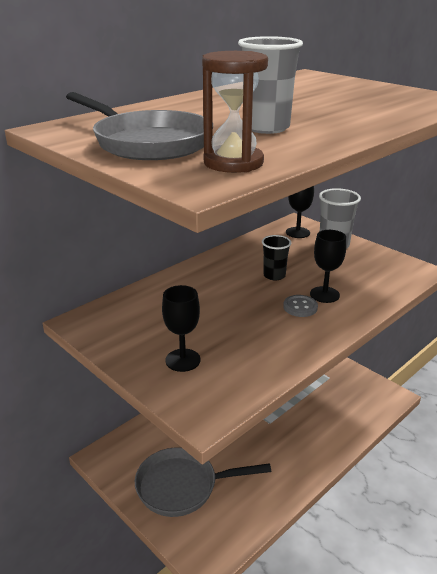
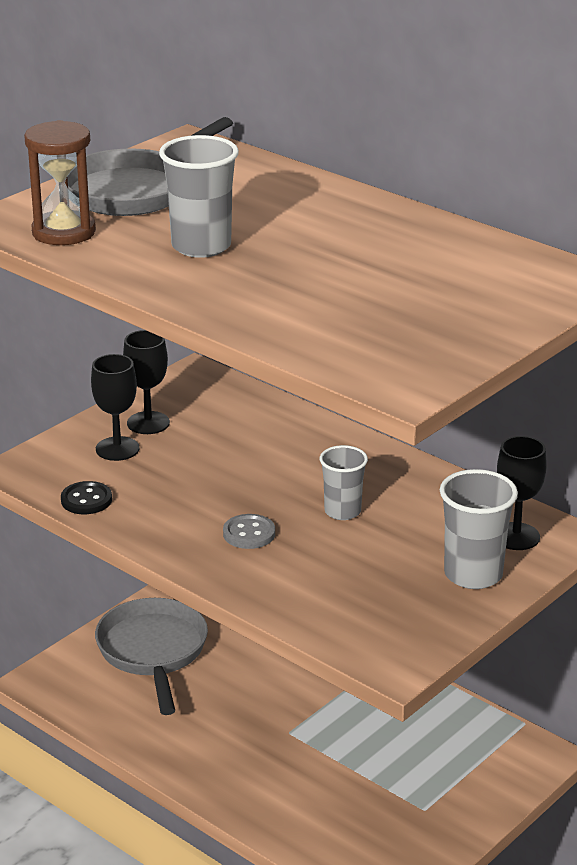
camera: 85 degrees right, 0 degrees up
black cup [262,235,291,281] -> grey cup [320,445,368,520]
black goblet [310,230,346,303] -> black goblet moved to [123,330,170,434]
none -> black button [61,481,112,514]

